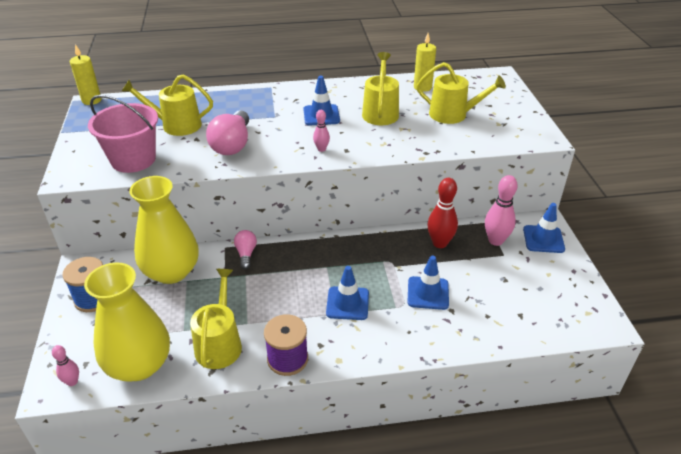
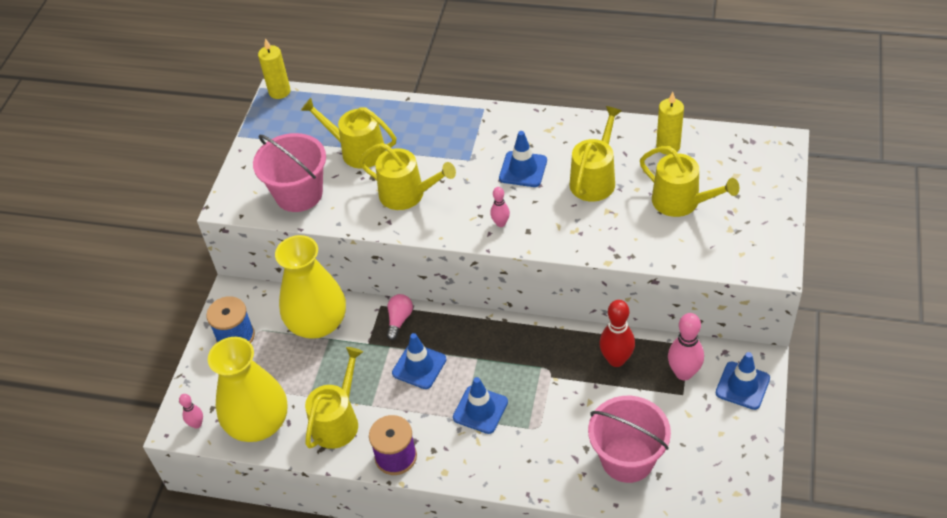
camera: 25 degrees right, 10 degrees up
pink light bulb [206,110,249,155] -> yellow watering can [359,143,456,210]
blue traffic cone [407,256,449,310] -> blue traffic cone moved to [392,333,446,389]
none -> pink bucket [588,396,671,483]

